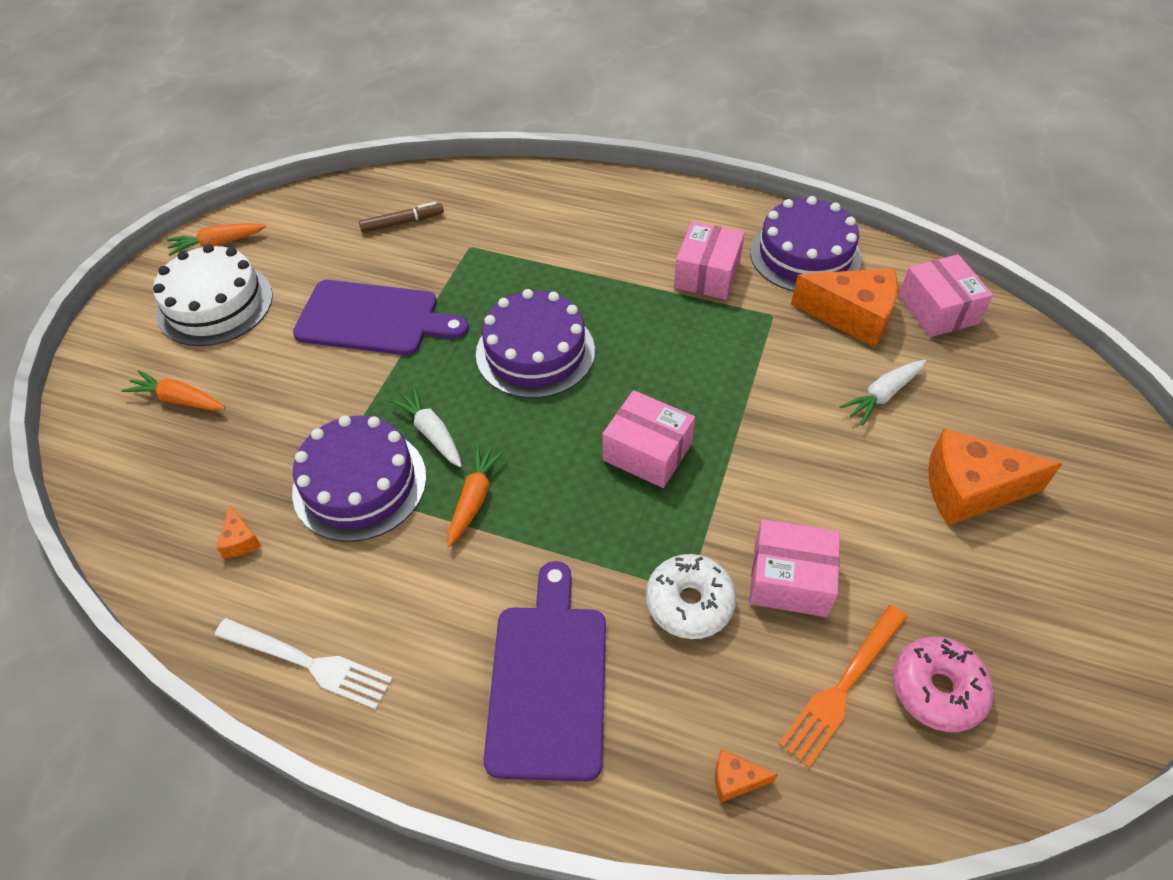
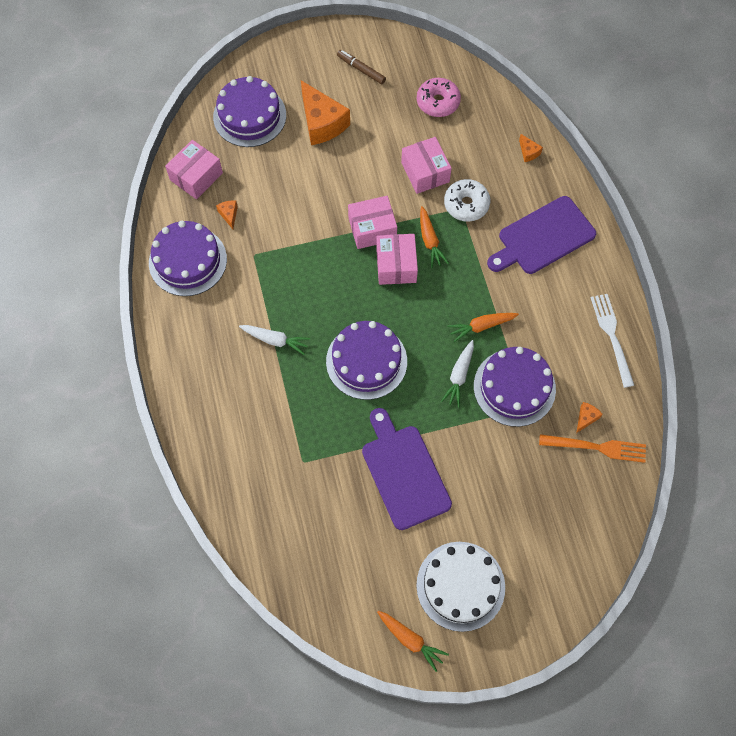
camera: 125 degrees left, 15 degrees up
orange carrot [121,370,225,411] -> orange carrot moved to [420,206,449,268]
brown marker [359,202,444,233] -> brown marker moved to [337,50,386,84]
pink box [674,221,745,300] -> pink box moved to [348,196,397,249]
orange fork [779,605,907,768] -> orange fork moved to [539,434,646,463]
orange cheese [791,268,898,348] -> orange cheese [216,200,238,229], size x0.43
white carrot [839,360,926,425] -> white carrot moved to [239,325,310,355]
none -> purple cake [213,76,286,147]

